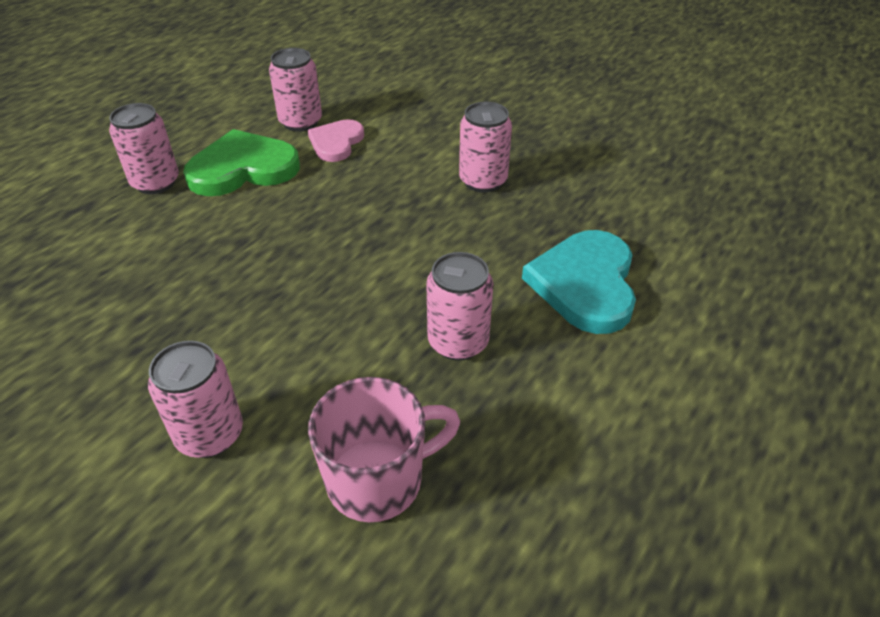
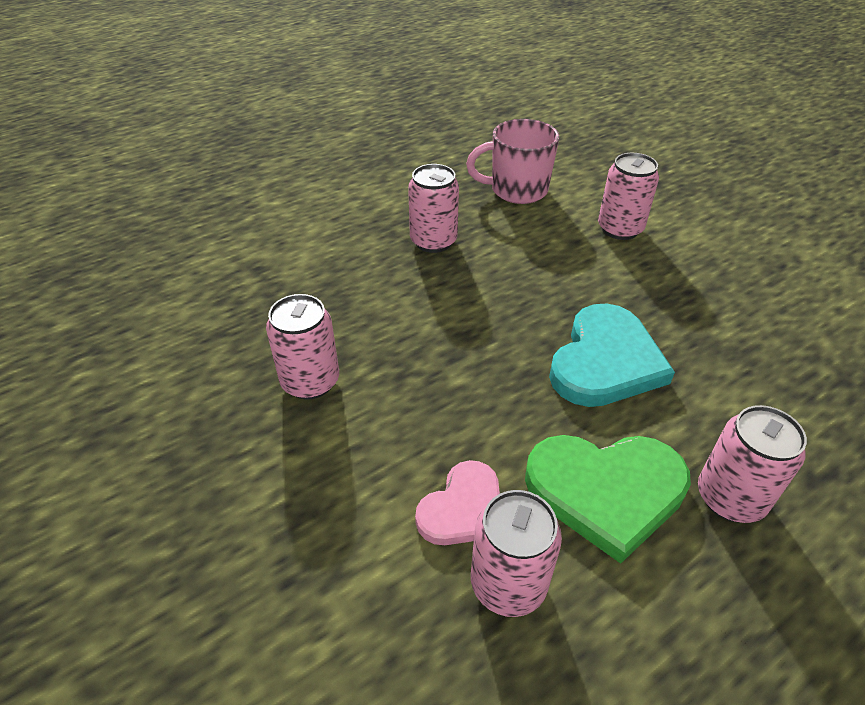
camera: 160 degrees left, 0 degrees up
turquoise heart [522,230,636,334] -> turquoise heart moved to [549,303,675,407]

